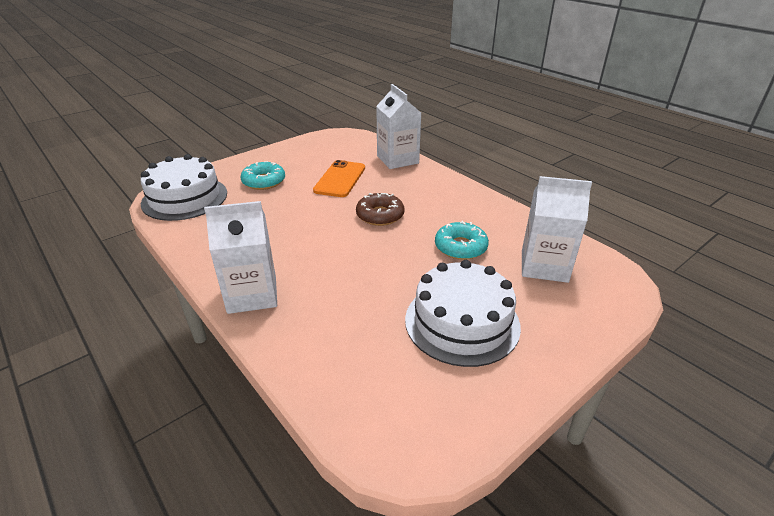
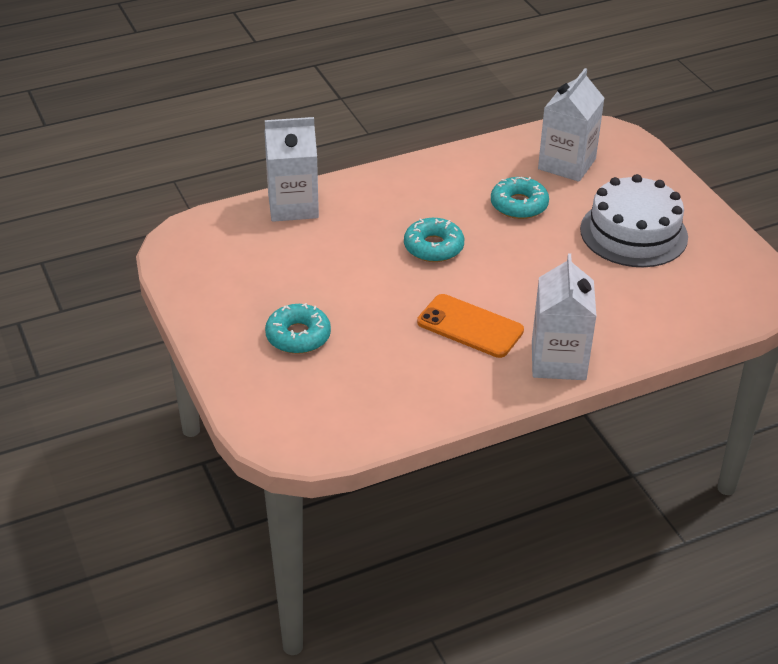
camera: 75 degrees left, 5 degrees up
white cake [140,154,227,221] -> none
orange phone [313,160,365,197] -> orange phone moved to [417,294,524,358]
brown donut [356,193,404,226] -> turquoise donut [404,218,464,262]

